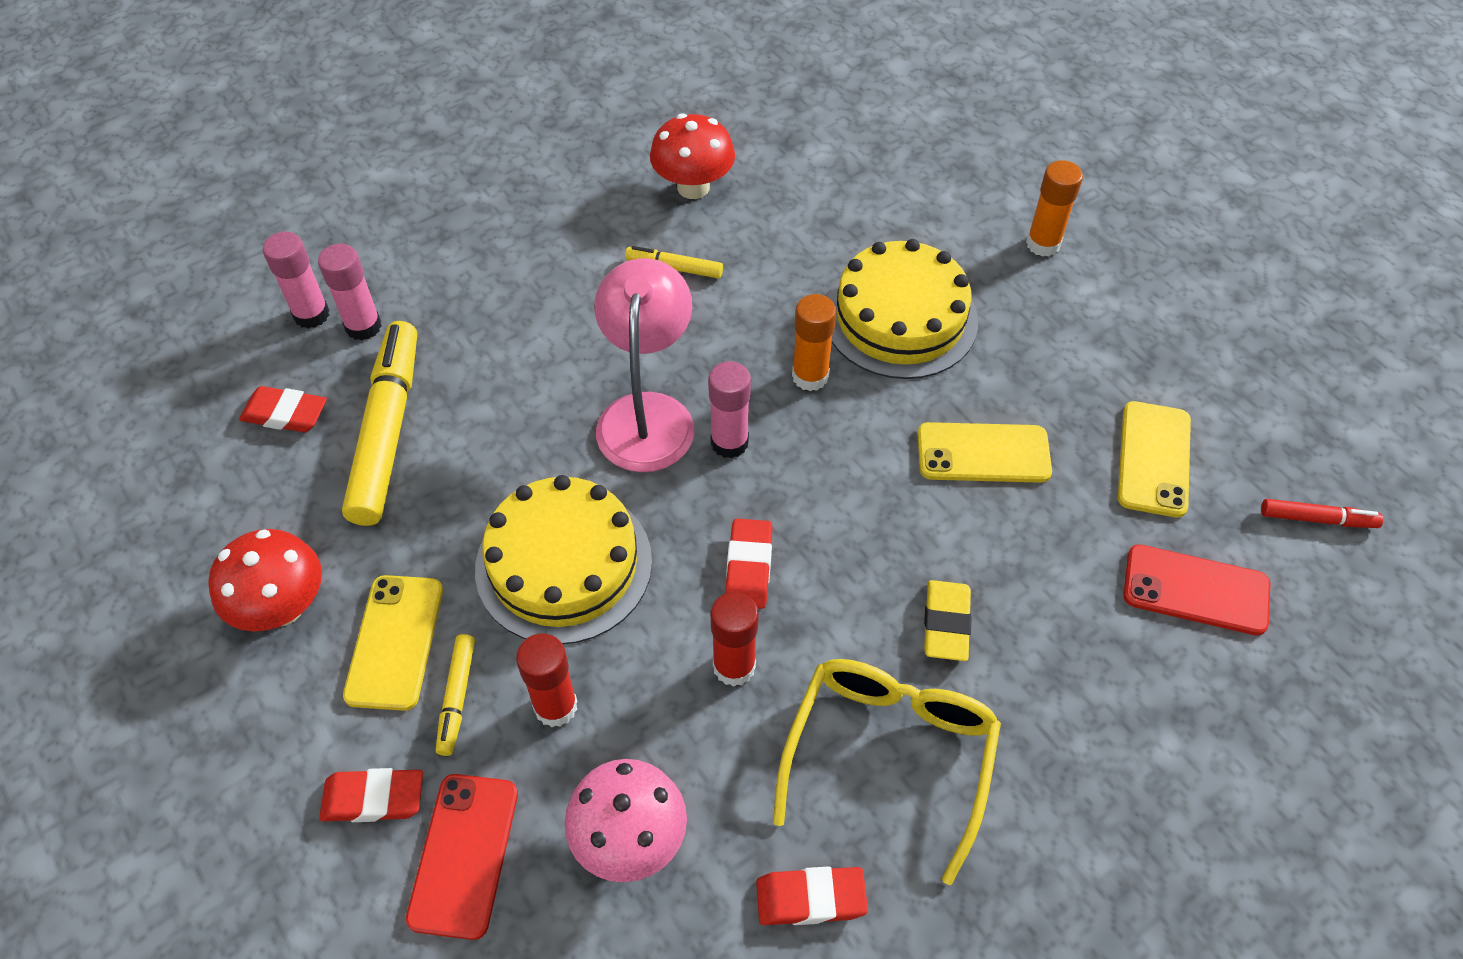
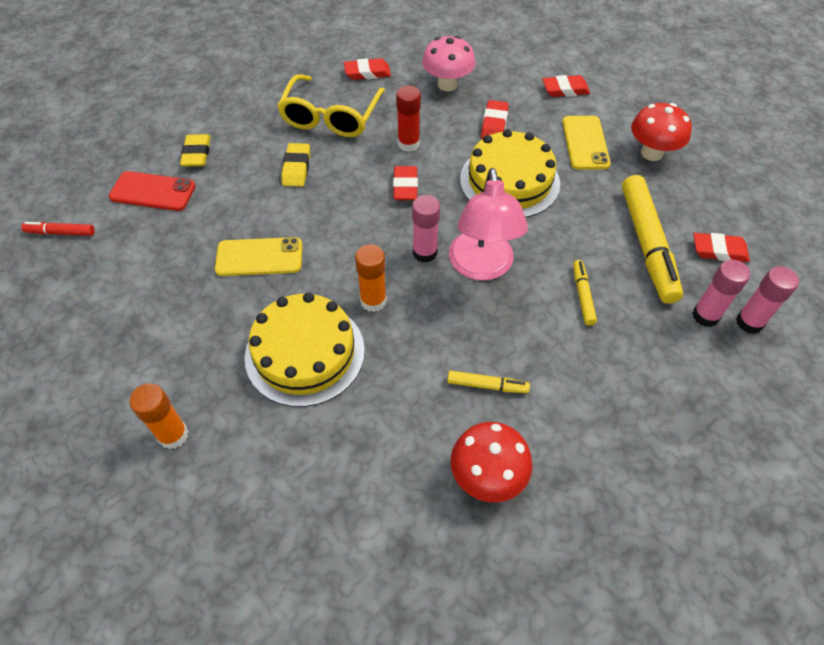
camera: 175 degrees right, 0 degrees up
red phone [406,774,518,940] -> none
yellow marker [436,634,475,756] -> yellow marker moved to [573,260,597,326]
red glue stick [516,634,578,727] -> red eraser [481,100,509,139]
yellow phone [1118,401,1191,518] -> none
none -> yellow eraser [180,134,211,167]

